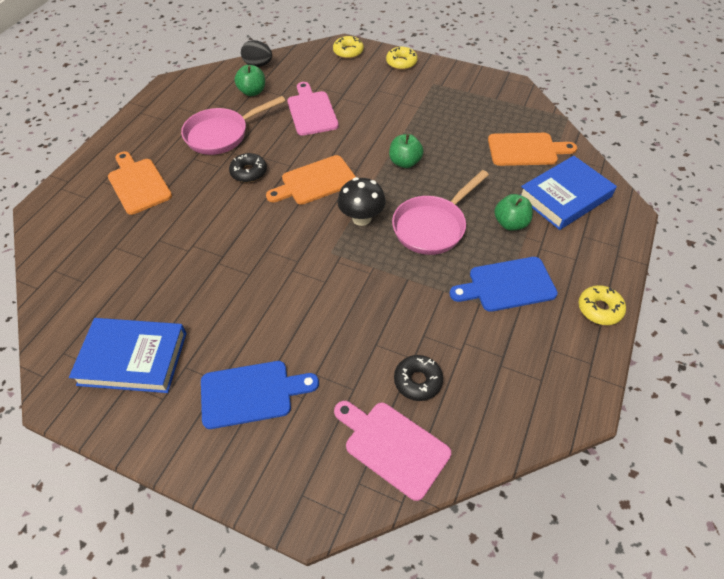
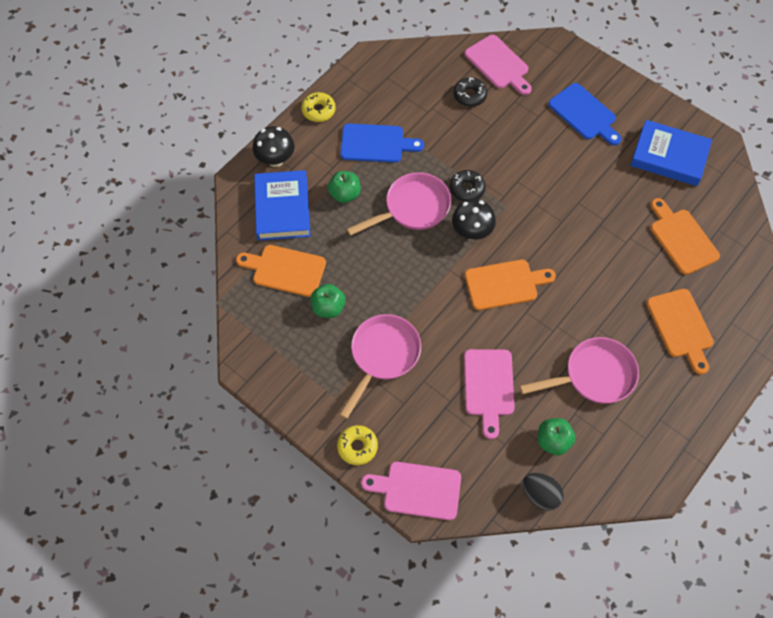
camera: 165 degrees left, 10 degrees up
blue cutting board [201,361,319,429] -> blue cutting board turned 135 degrees counterclockwise [548,83,622,145]
black donut [229,153,267,183] -> black donut moved to [450,170,486,201]
yellow donut [333,36,364,59] -> pink cutting board [361,462,461,520]
green apple [389,134,424,168] -> green apple moved to [311,284,346,318]
blue book [521,156,617,230] -> blue book turned 75 degrees counterclockwise [254,170,310,241]
none -> black mushroom [253,126,294,167]
none -> pink pan [339,314,421,419]
none -> orange cutting board [651,198,720,275]

